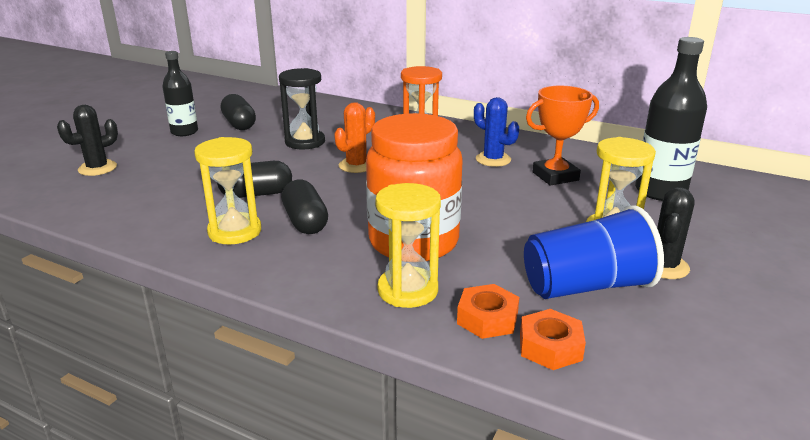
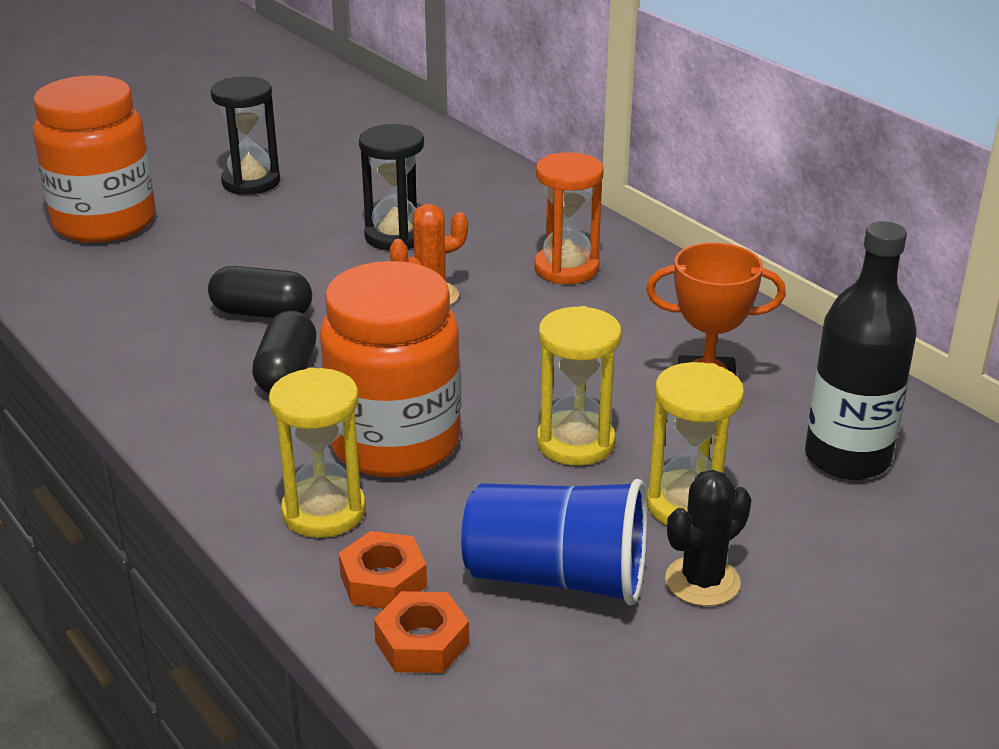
camera: 25 degrees right, 5 degrees up
black cactus [57,105,118,176] -> orange jar [33,75,155,243]
black bottle [162,51,198,136] -> black hourglass [211,76,280,195]
yellow hourglass [194,137,261,244] -> yellow hourglass moved to [537,306,622,466]
black capsule [221,94,256,130] -> none
blue cactus [474,97,519,167] -> none

